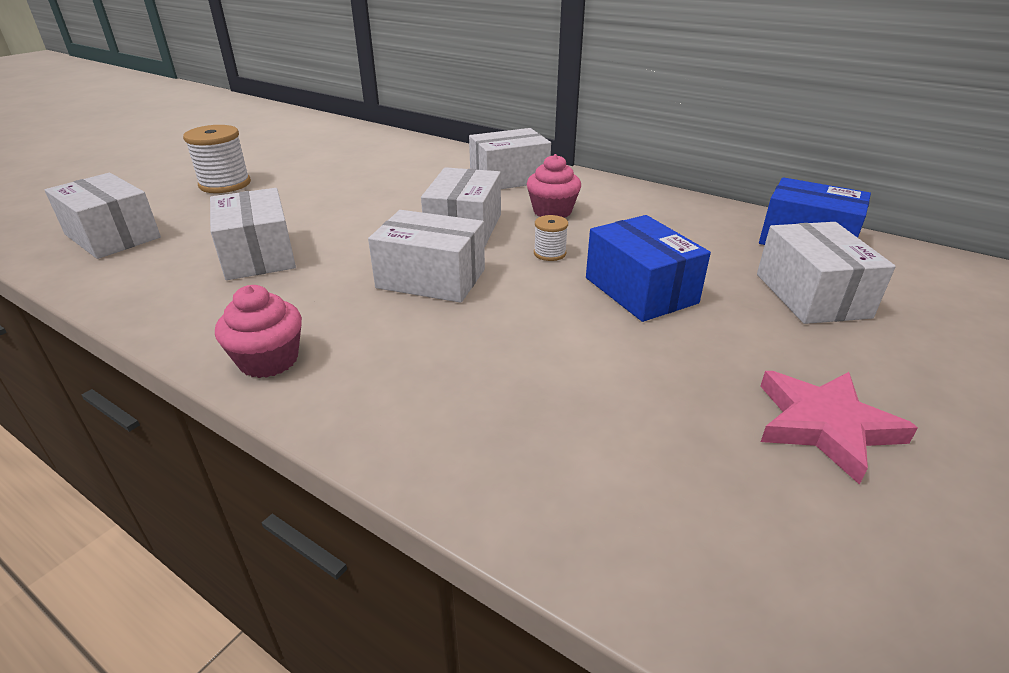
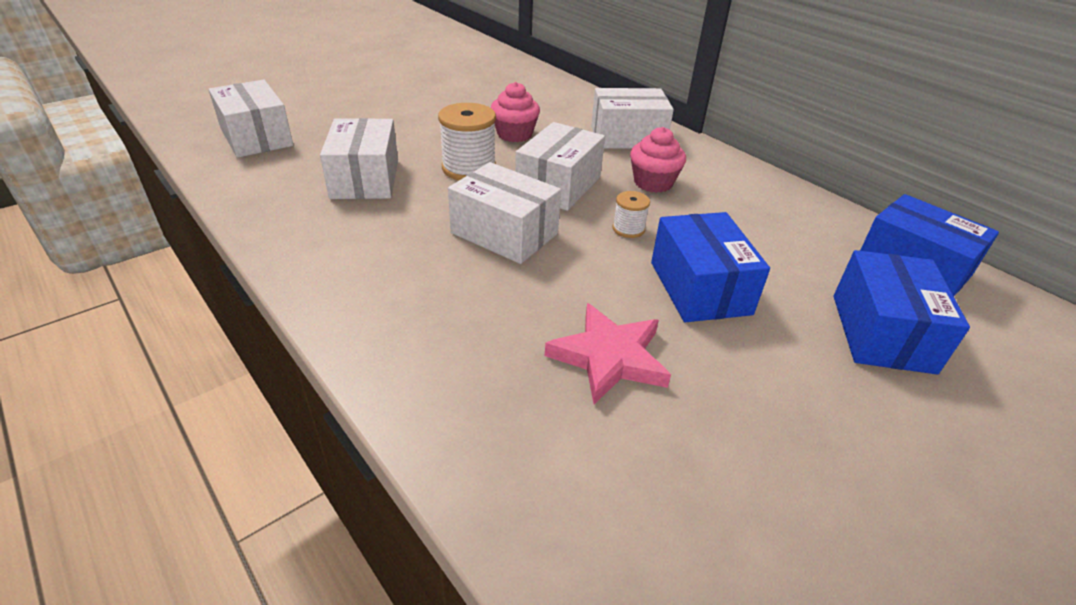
camera: 15 degrees right, 5 degrees up
white spool [183,125,251,193] -> white spool moved to [438,103,496,180]
pink cupcake [215,285,302,378] -> pink cupcake moved to [491,82,540,142]
white box [757,222,896,324] -> blue box [833,250,970,375]
pink star [760,371,918,485] -> pink star moved to [545,303,671,404]

